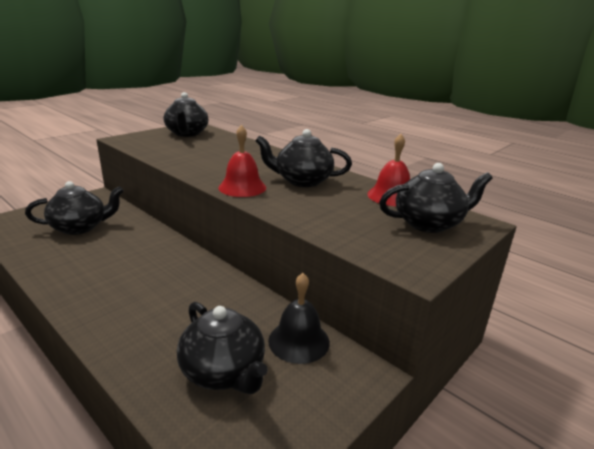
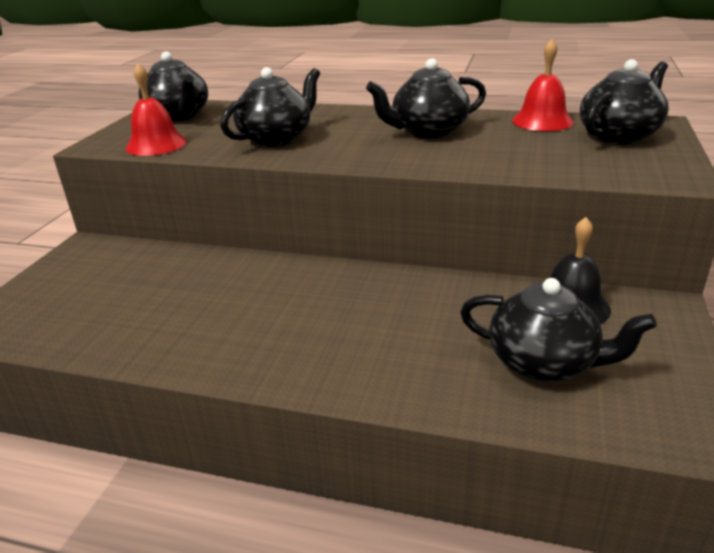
camera: 25 degrees left, 5 degrees up
black teapot [25,181,124,235] -> black teapot moved to [220,67,320,147]
red bell [218,125,266,197] -> red bell moved to [126,63,187,156]

